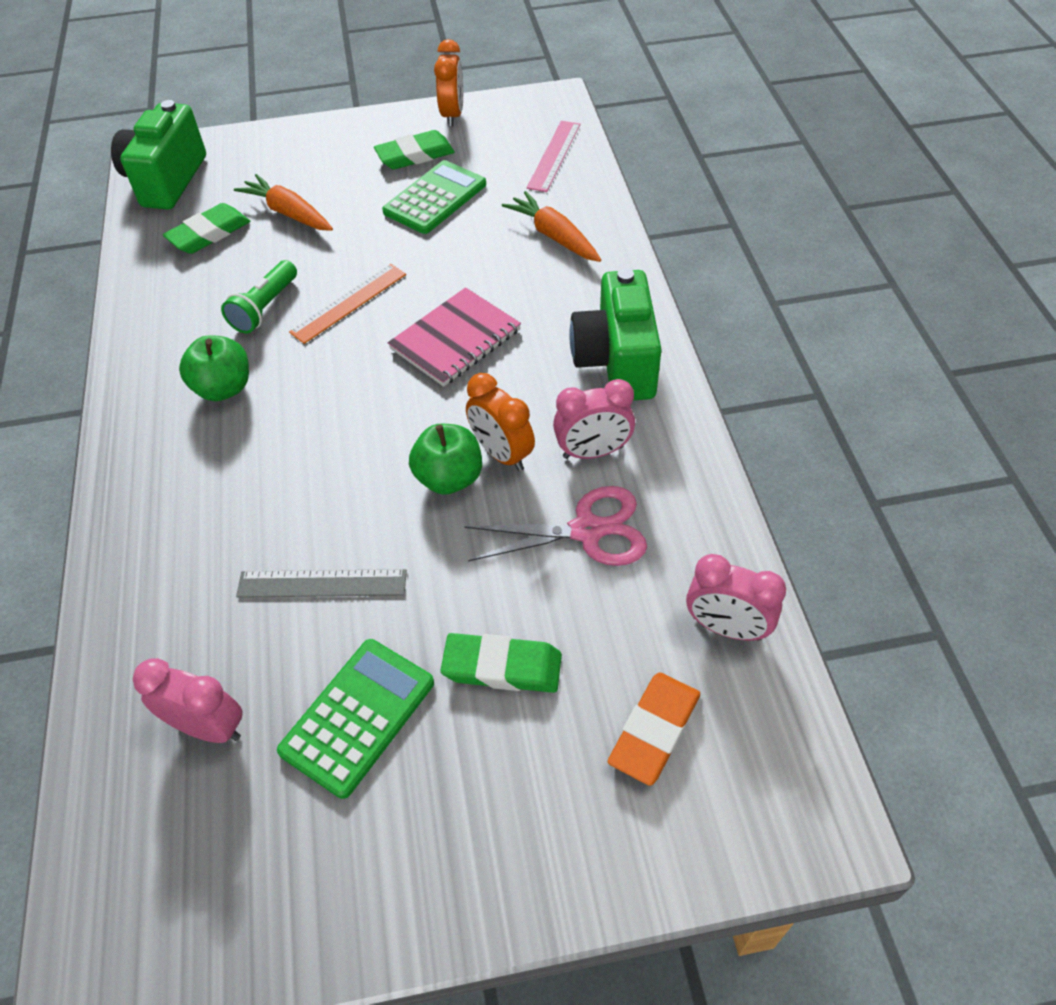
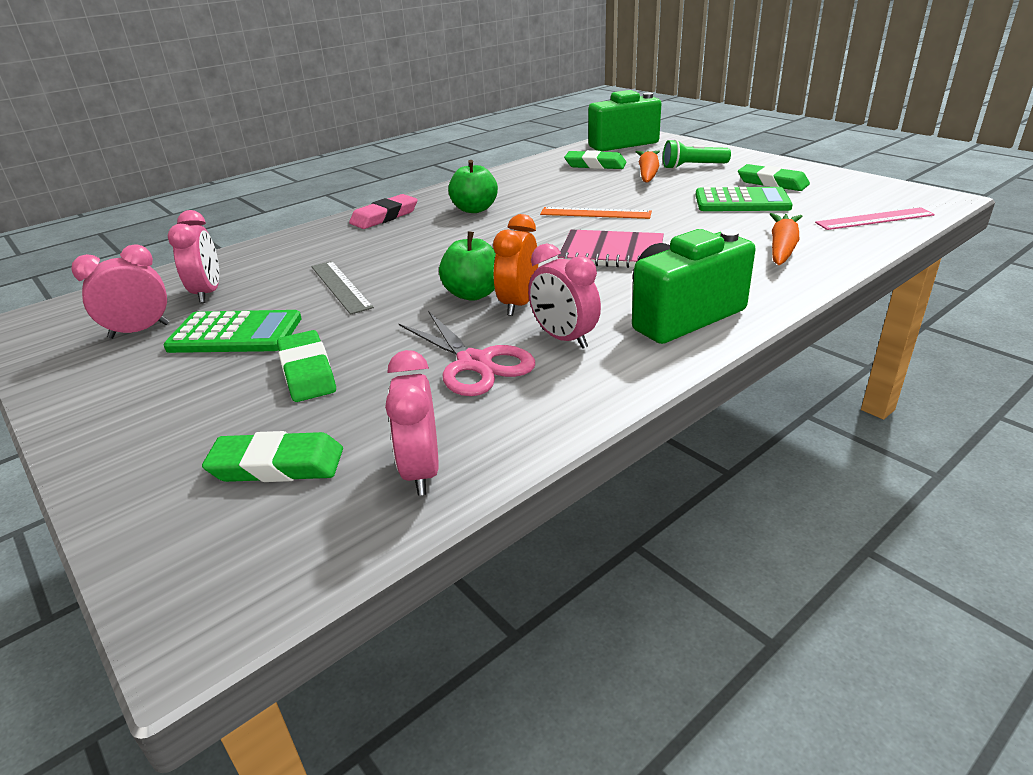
camera: 60 degrees right, 20 degrees down
green flashlight [221,260,297,333] -> green flashlight moved to [663,139,731,169]
orange clock [434,39,463,126] -> none
orange eraser [608,672,700,786] -> green eraser [202,431,343,482]
none -> pink clock [71,244,169,339]
none -> pink eraser [349,194,418,229]

